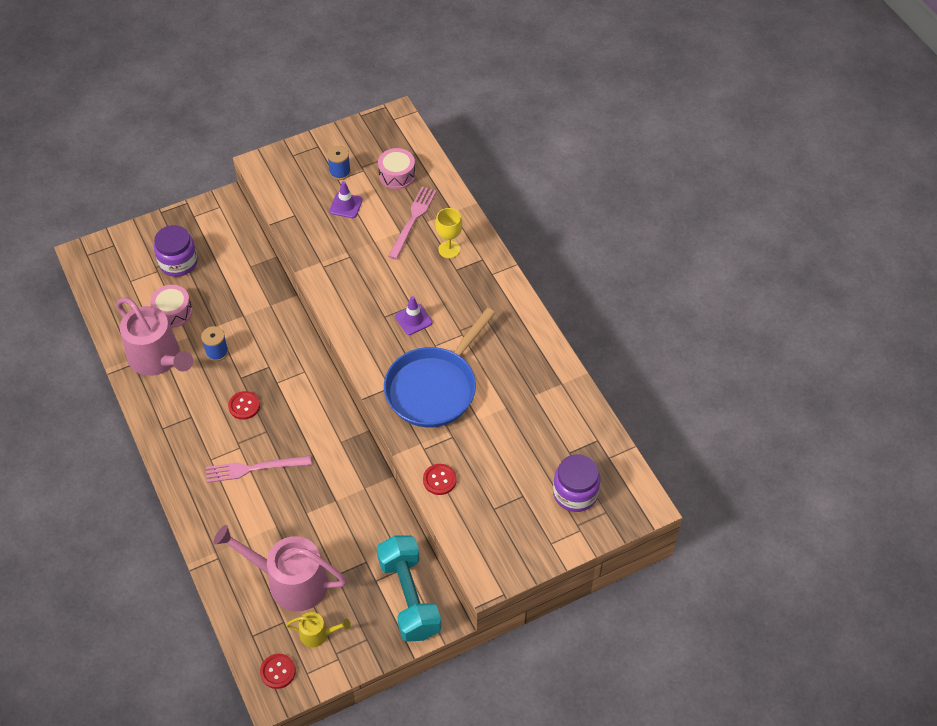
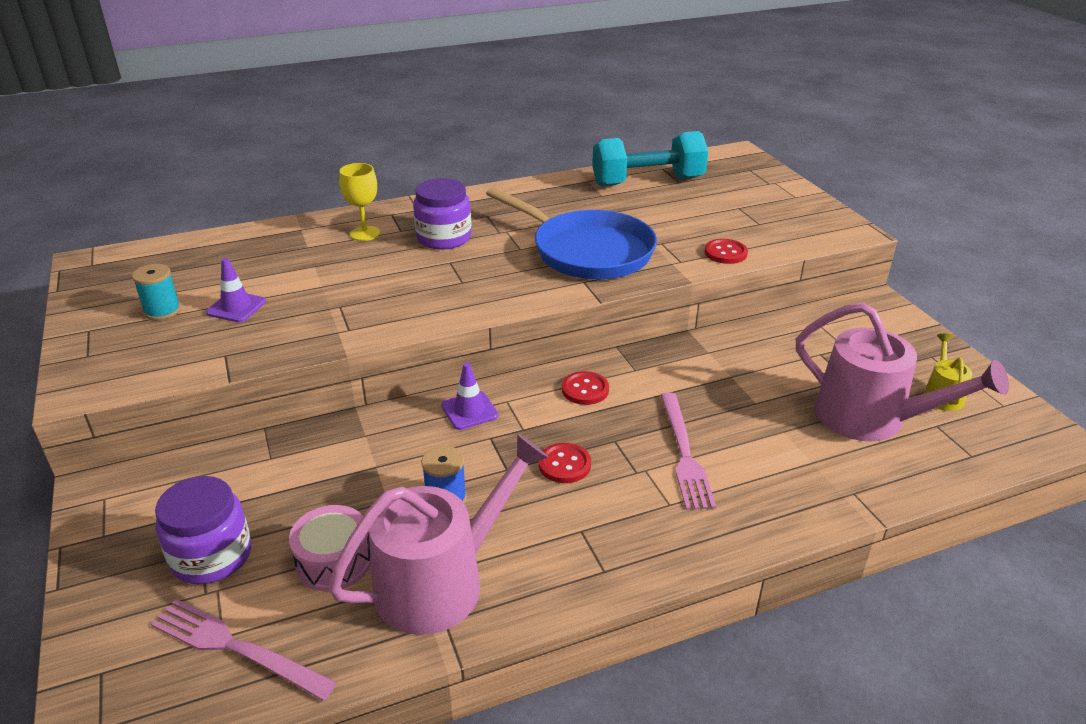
camera: 85 degrees left, 20 degrees down
pink watering can [214,525,347,611] -> pink watering can turned 75 degrees counterclockwise [796,302,1009,441]
red button [260,654,296,689] -> red button moved to [562,371,609,405]
blue spool [327,146,351,180] -> turquoise spool [132,264,181,320]
turquoise dumbbell [377,535,441,642] -> turquoise dumbbell moved to [592,131,708,186]
pink drum [378,148,415,189] -> none
pink fork [388,187,437,260] -> pink fork moved to [151,599,337,701]
purple traffic cone [395,296,432,335] -> purple traffic cone moved to [441,363,498,430]
purple jar [553,454,601,512] -> purple jar moved to [413,178,472,250]

